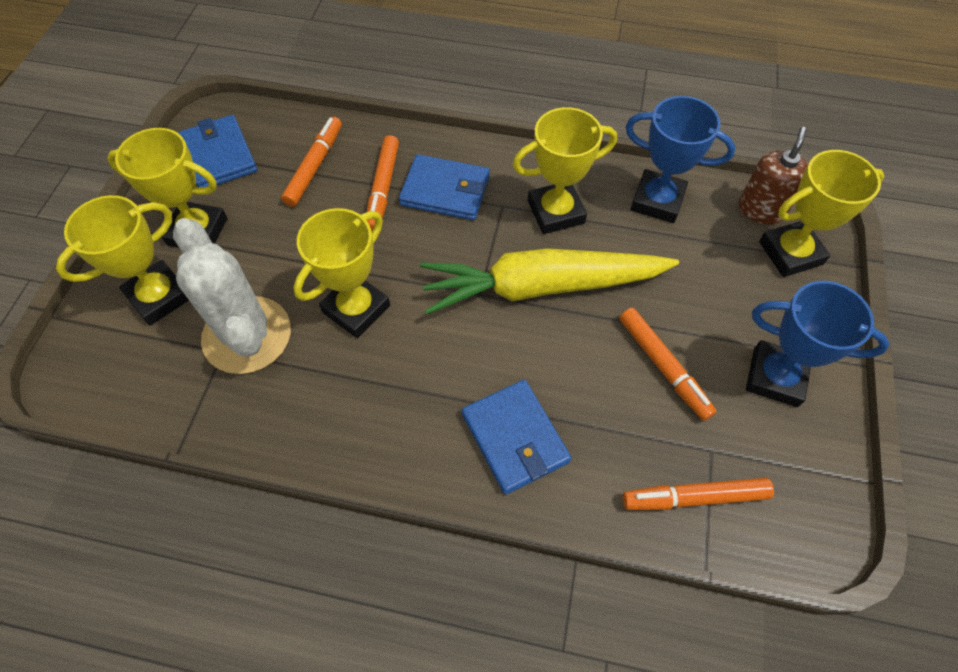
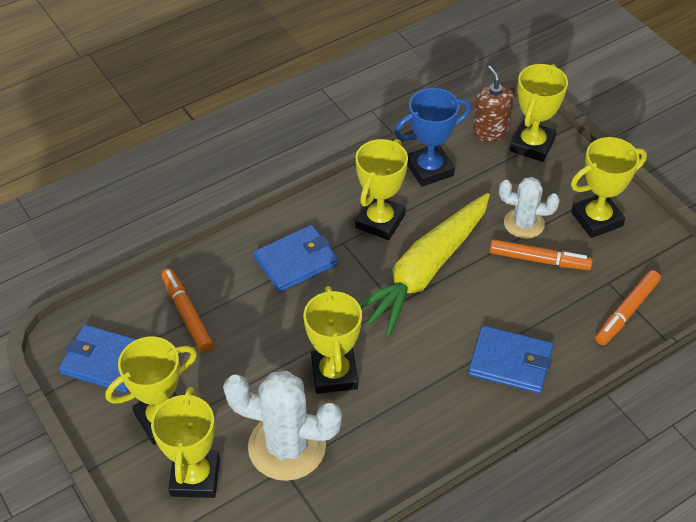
camera: 45 degrees left, 10 degrees down
orange marker [367,135,399,231] -> none
blue trophy [746,281,890,407] -> yellow trophy [571,137,647,238]
none -> white cactus [499,177,560,239]

